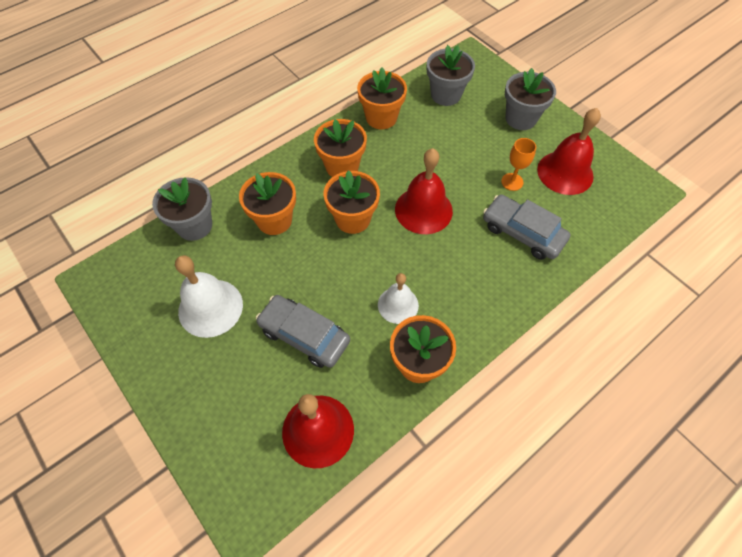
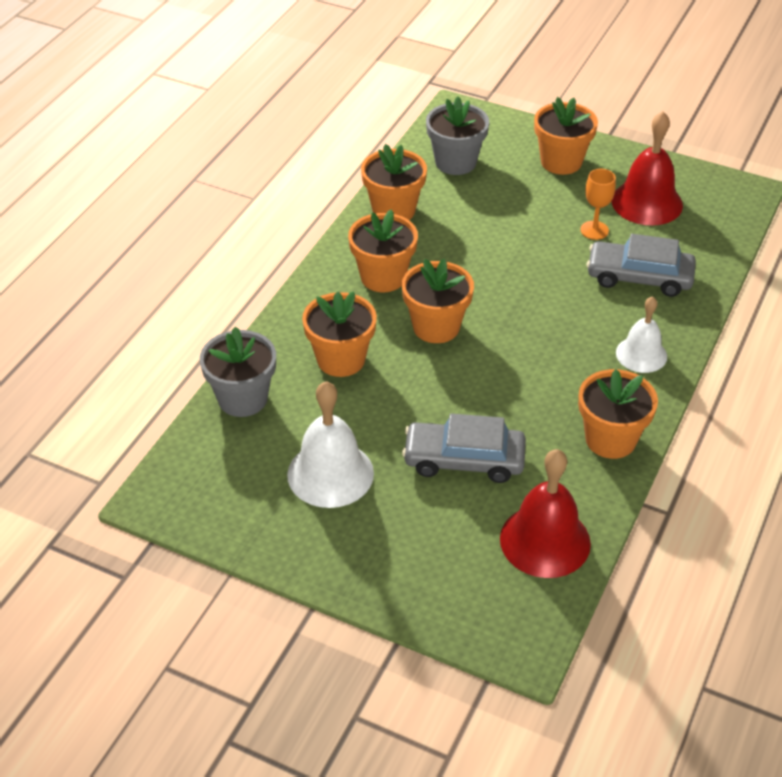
camera: 25 degrees left, 15 degrees down
white bell [378,273,419,324] -> white bell moved to [616,296,667,373]
red bell [395,148,453,234] -> none
grey flower pot [505,68,556,130] -> orange flower pot [534,97,598,175]

